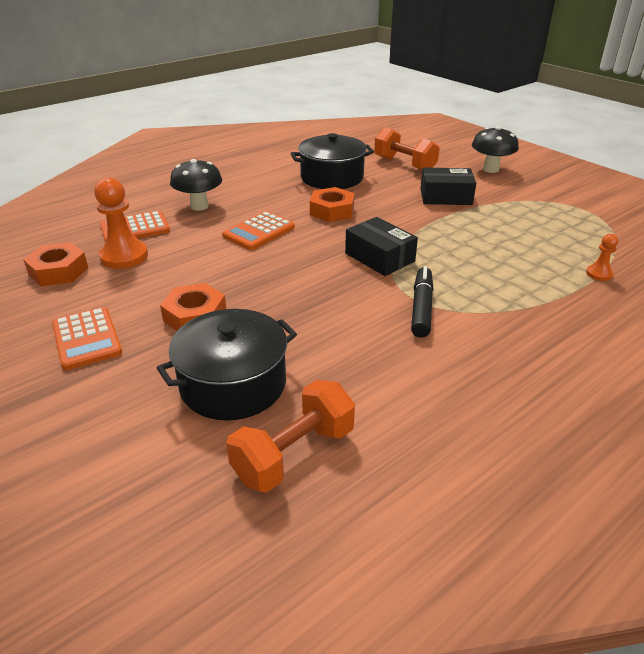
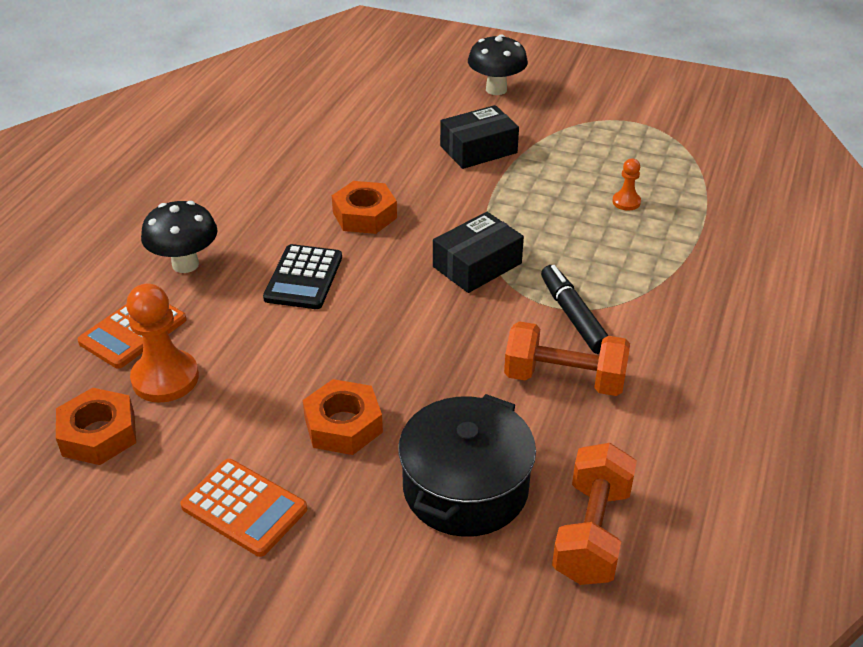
camera: 30 degrees left, 5 degrees up
orange calculator [222,211,295,250] -> black calculator [263,244,342,309]
black pot [290,133,374,189] -> none
black box [345,217,418,276] -> black box turned 60 degrees counterclockwise [433,212,524,293]
orange dumbbell [374,127,440,170] -> orange dumbbell moved to [504,321,630,396]
orange pawn [586,234,618,281] -> orange pawn moved to [612,159,641,211]

